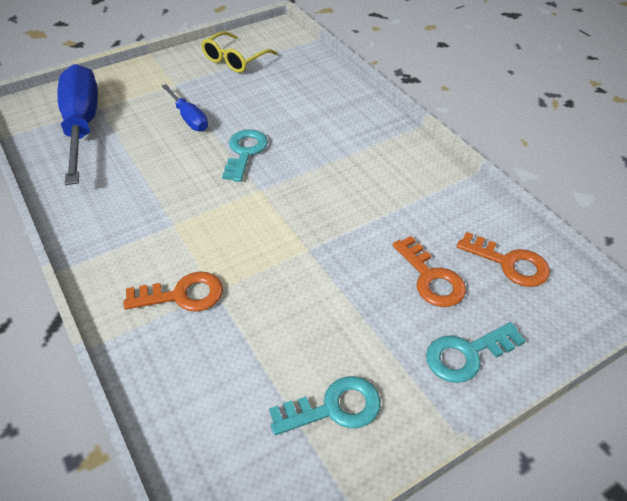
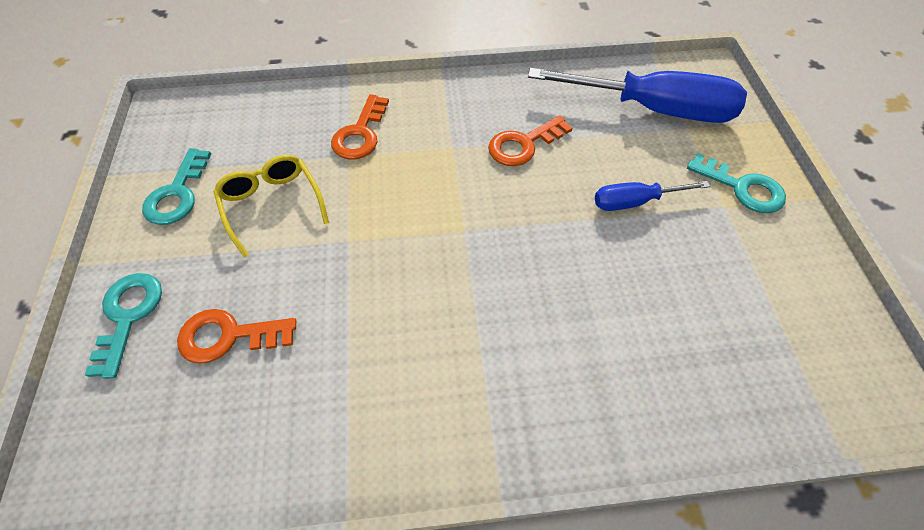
camera: 115 degrees right, 10 degrees up
yellow glasses [201,31,277,73] -> yellow glasses moved to [214,155,329,257]
turquoise key [222,129,268,182] -> turquoise key moved to [687,153,786,213]
orange key [457,232,550,287] -> orange key moved to [488,115,572,166]

